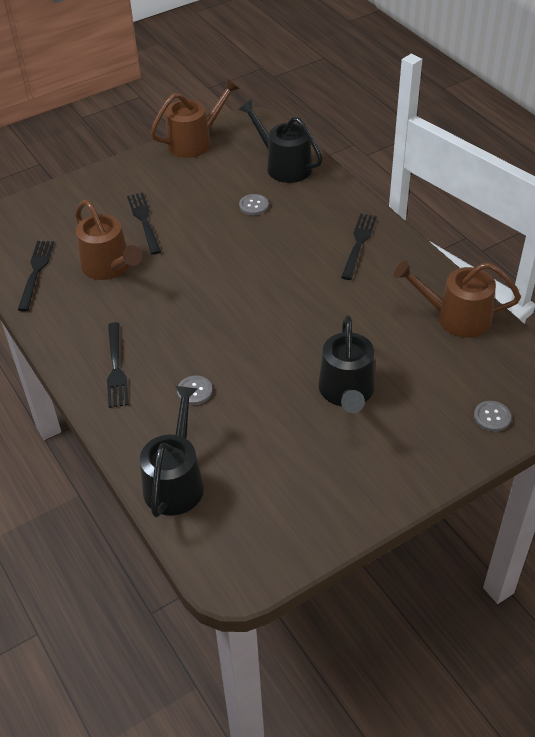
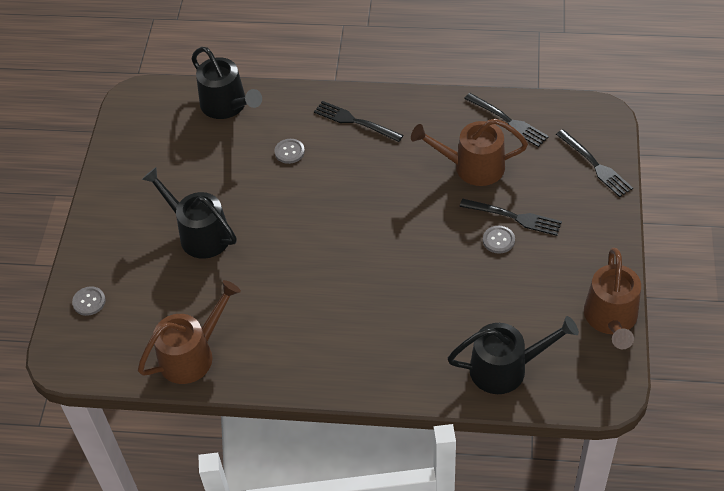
camera: 130 degrees right, 5 degrees up
grey button [239,194,269,215] -> grey button moved to [483,226,515,254]
black fork [341,214,377,280] -> black fork moved to [556,129,633,197]

